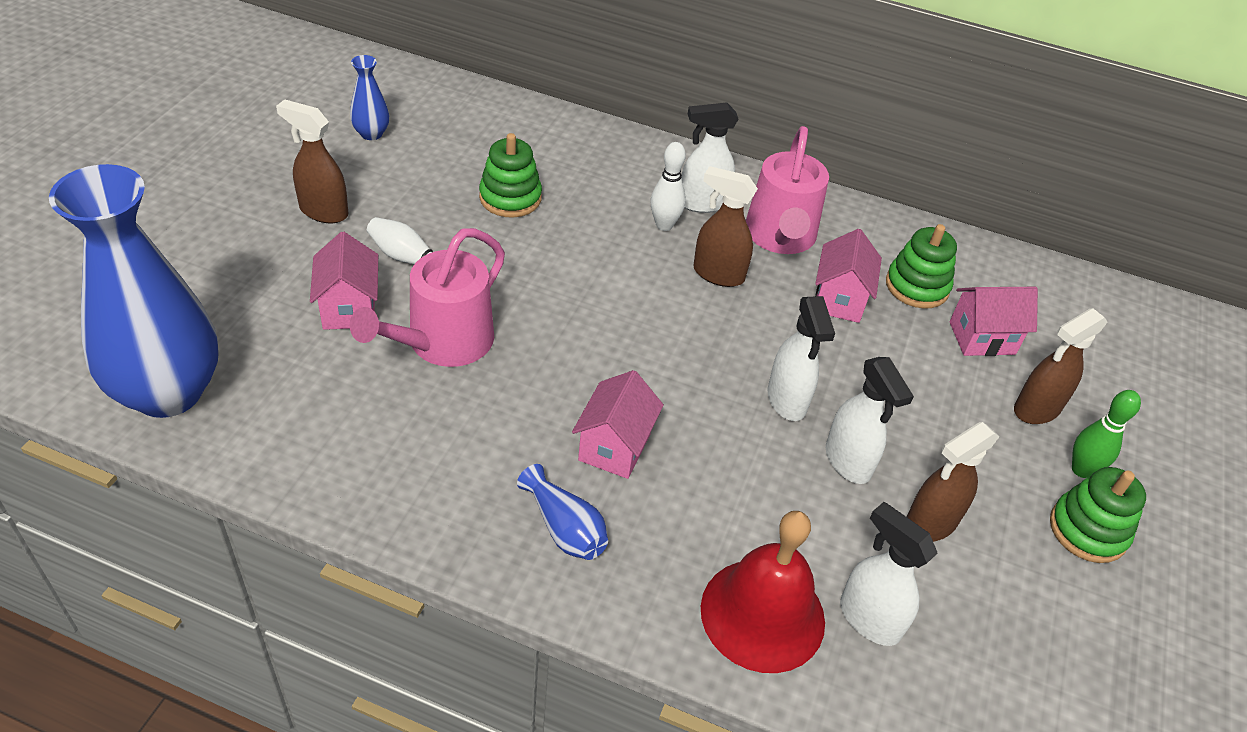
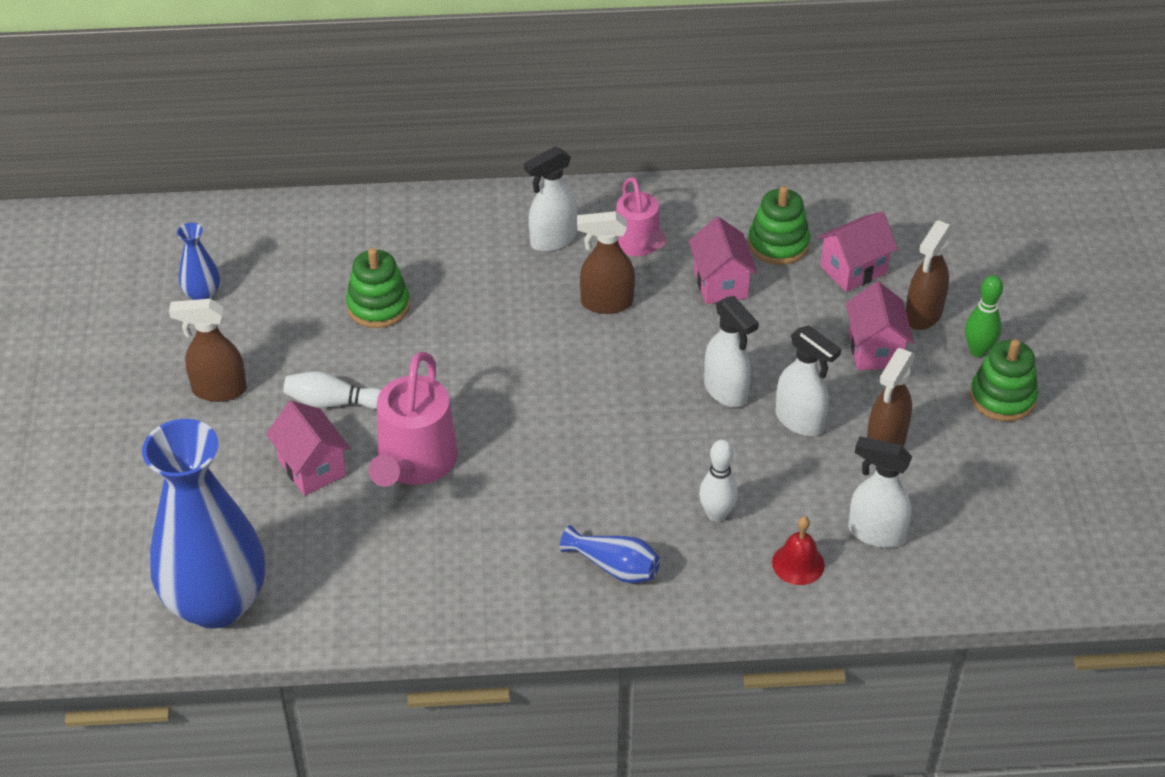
camera: 20 degrees left, 0 degrees up
pink house [572,370,664,479] -> pink house moved to [846,281,914,370]
white bowling pin [650,142,686,231] -> white bowling pin moved to [699,439,738,522]
red bell [701,511,825,673] -> red bell [772,516,825,585], size x0.50
pink watering can [746,126,829,254] -> pink watering can [616,177,666,256], size x0.66

